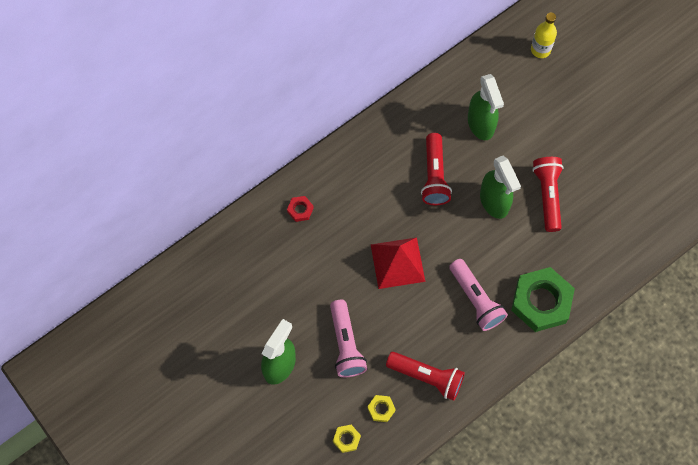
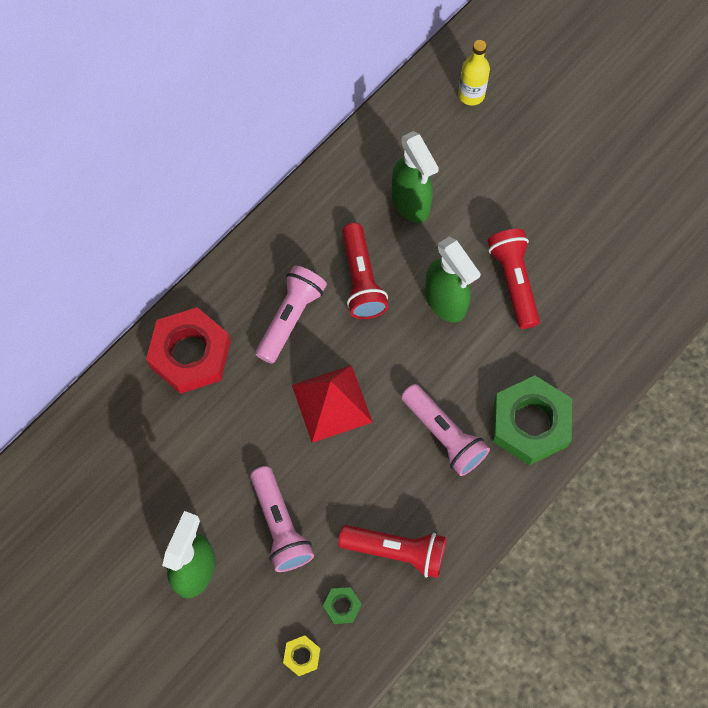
camera: 10 degrees left, 0 degrees up
red nut [287,196,314,222] -> red nut [146,307,231,394], size x2.33
yellow nut [367,395,396,422] -> green nut [323,587,362,624]
none -> pink flashlight [255,265,327,364]

